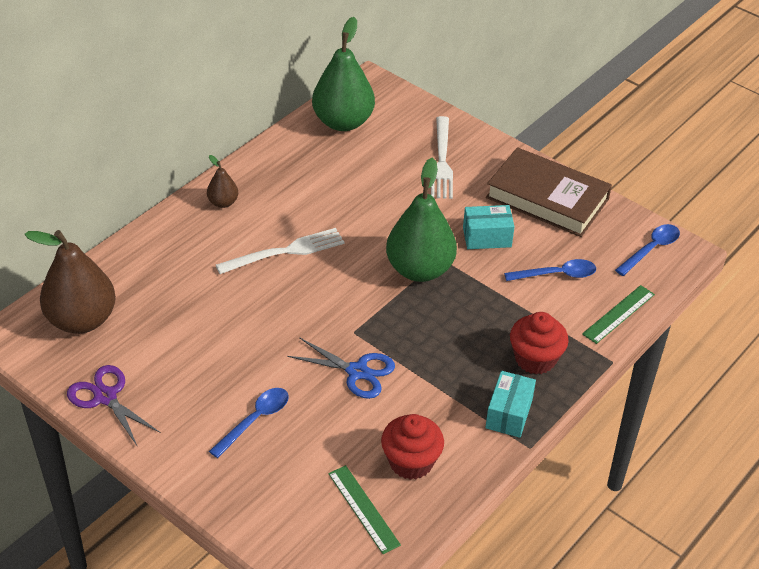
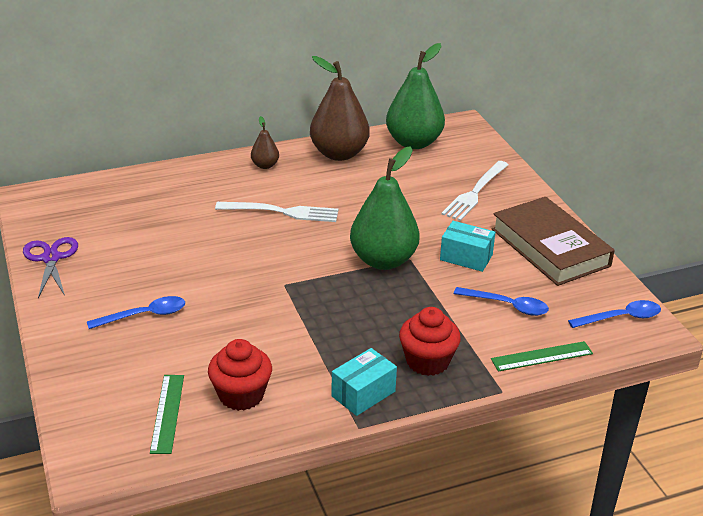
camera: 30 degrees right, 10 degrees down
brown pear [24,230,116,334] -> brown pear moved to [310,56,370,161]
blue scissors [287,337,395,399] -> none

